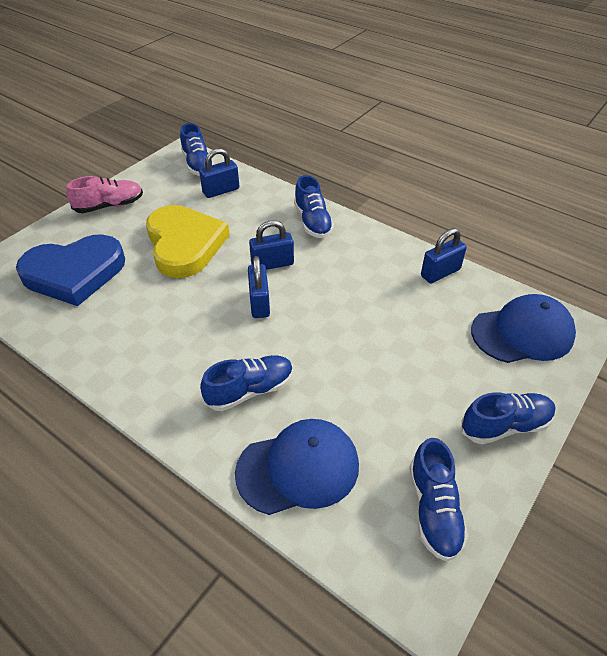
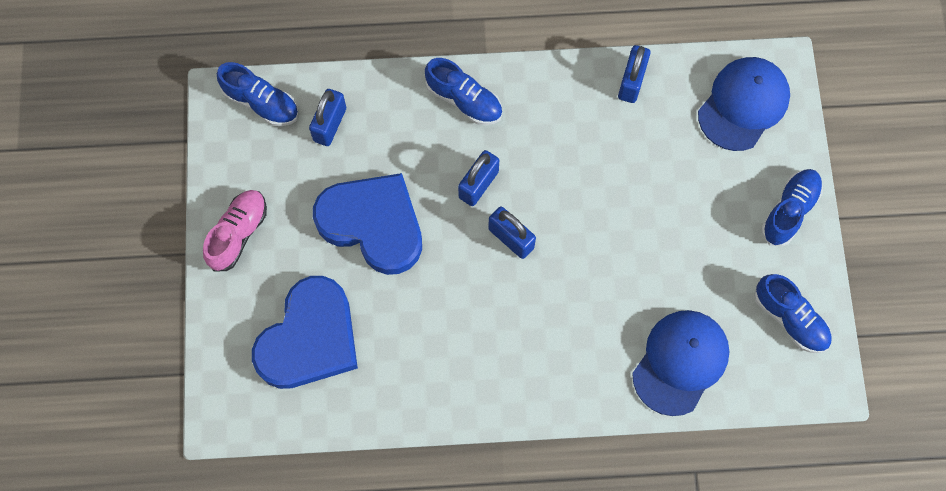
camera: 40 degrees left, 25 degrees up
yellow heart [146,205,230,278] -> blue heart [313,173,422,275]
blue shoe [200,355,293,411] -> none

